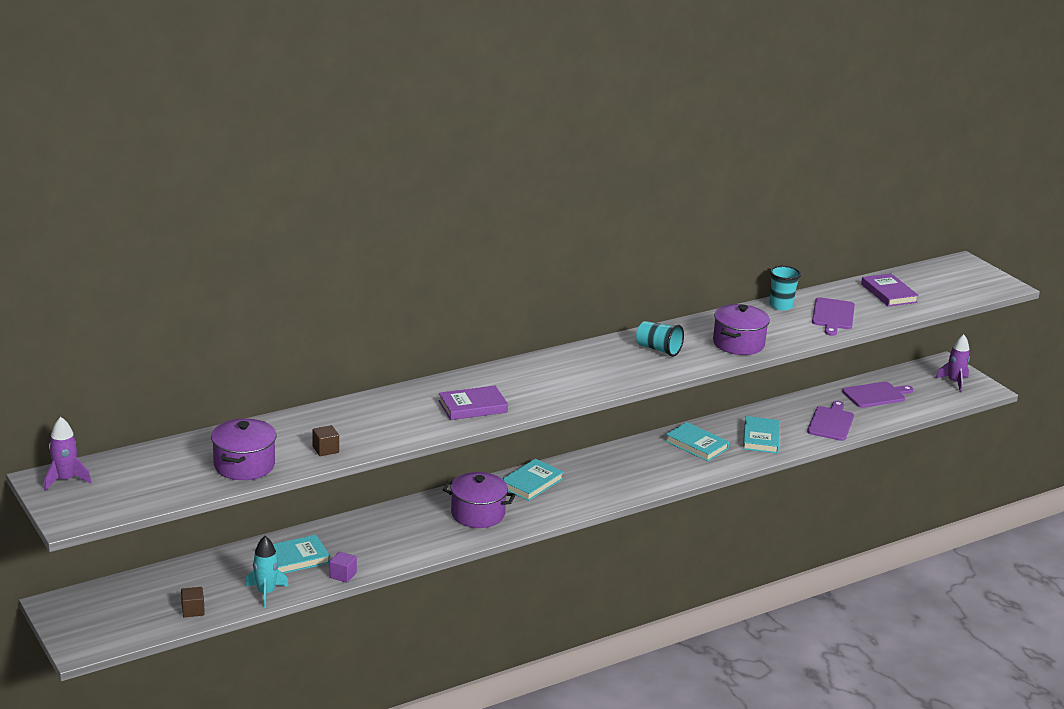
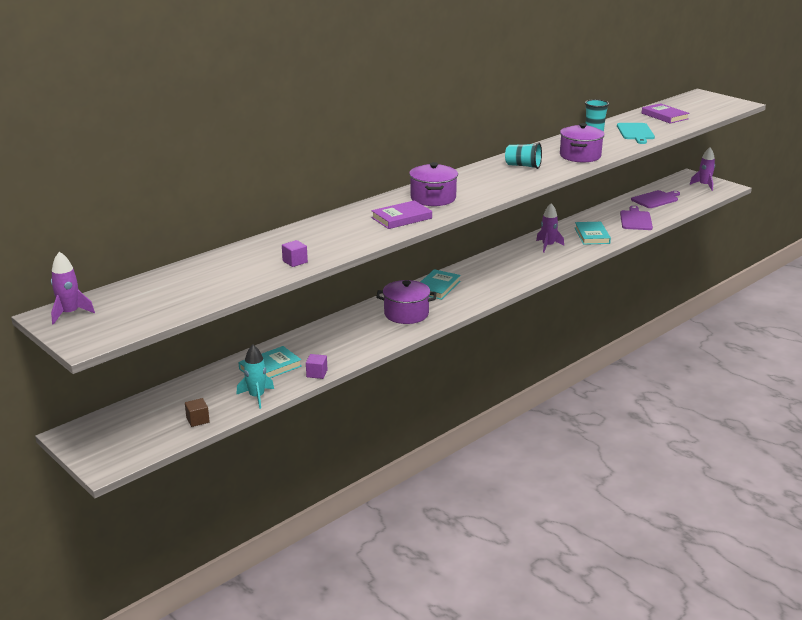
camera: 10 degrees left, 0 degrees up
purple pot [211,418,277,480] -> purple pot moved to [409,162,458,206]
brown cube [312,425,339,456] -> purple cube [282,240,308,267]
turquoise book [665,422,729,461] -> purple rocket [536,203,564,253]
purple cutting board [812,297,855,336] -> turquoise cutting board [617,123,655,144]

